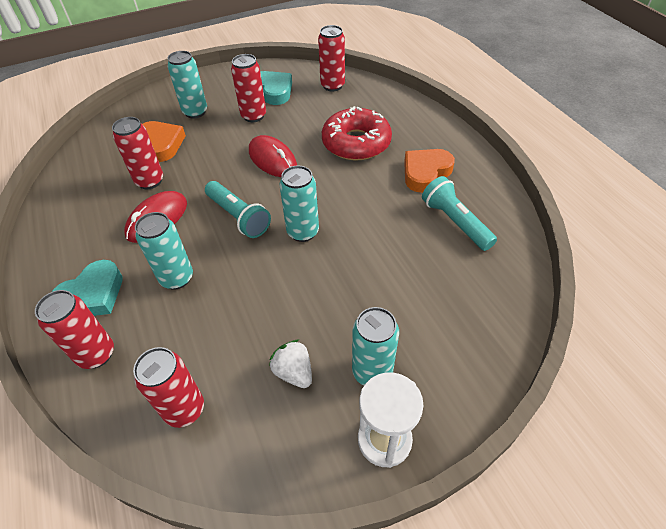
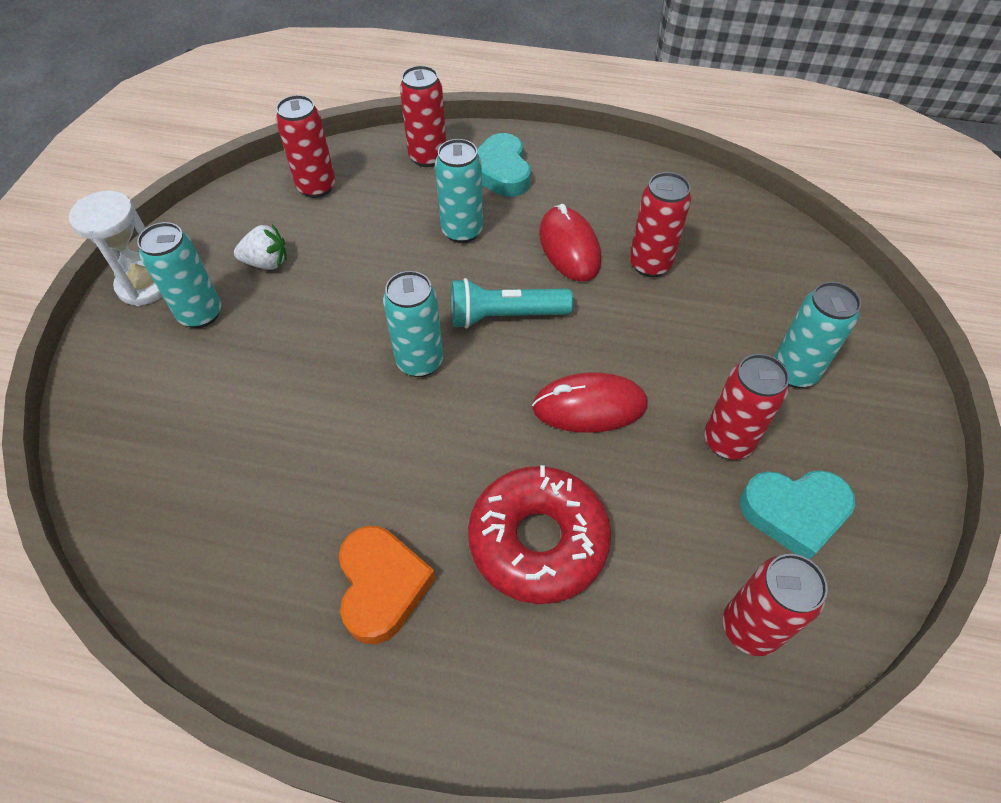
camera: 125 degrees right, 5 degrees up
orange heart [142,121,186,162] -> none
turquoise flashlight [422,176,497,251] -> none

